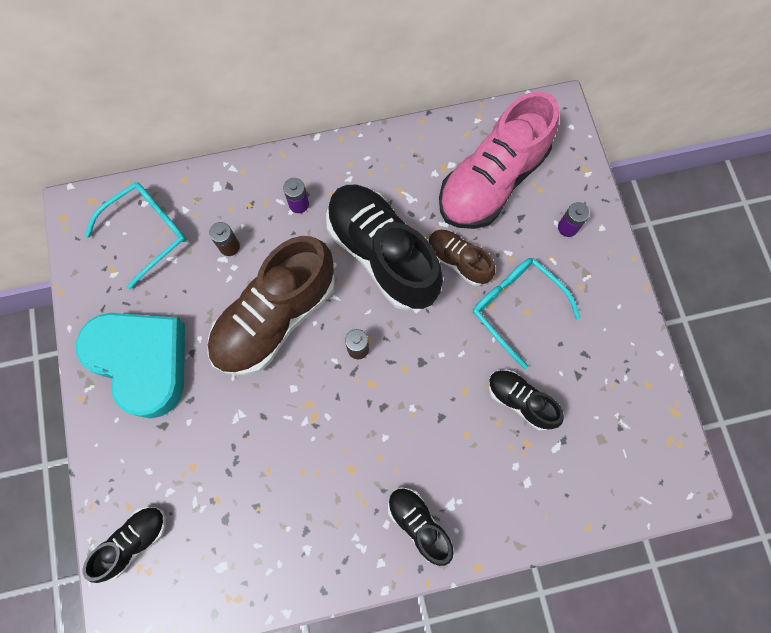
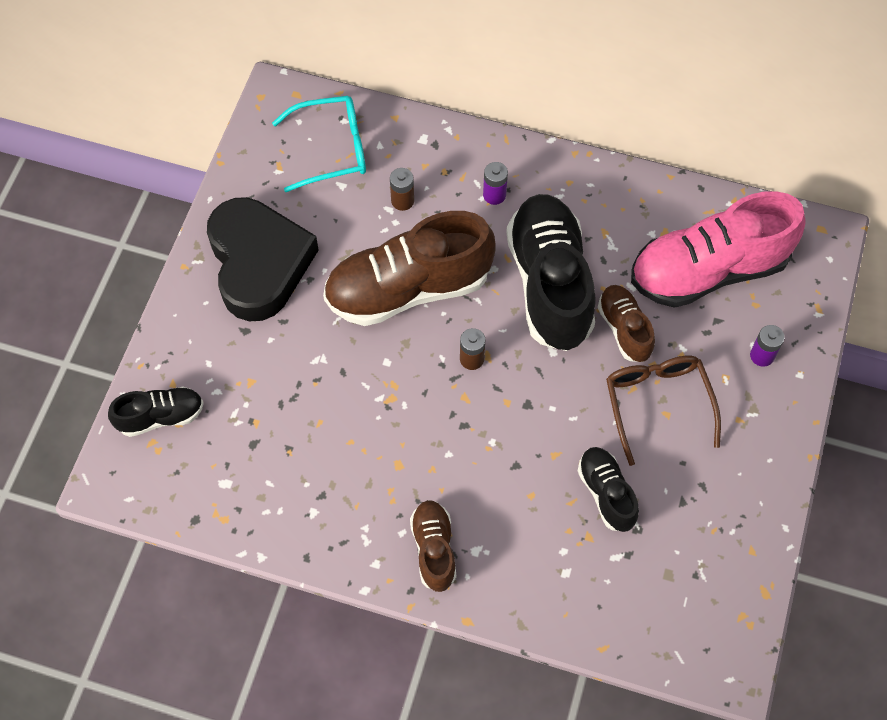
camera: 30 degrees right, 10 degrees down
turquoise heart [76,313,185,419] -> black heart [207,197,318,321]
black shoe [388,488,454,566] -> brown shoe [410,500,456,592]
turquoise glasses [473,258,580,369] -> brown glasses [606,356,721,466]

